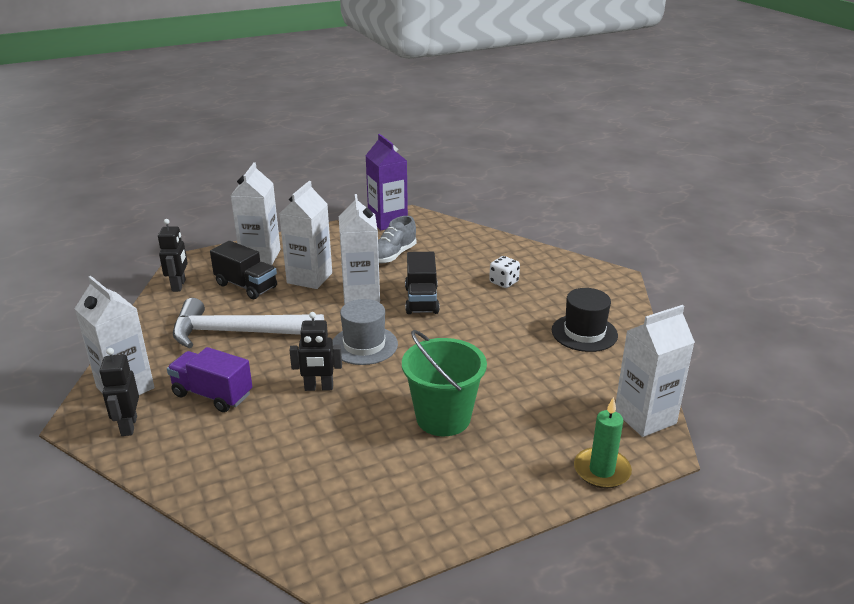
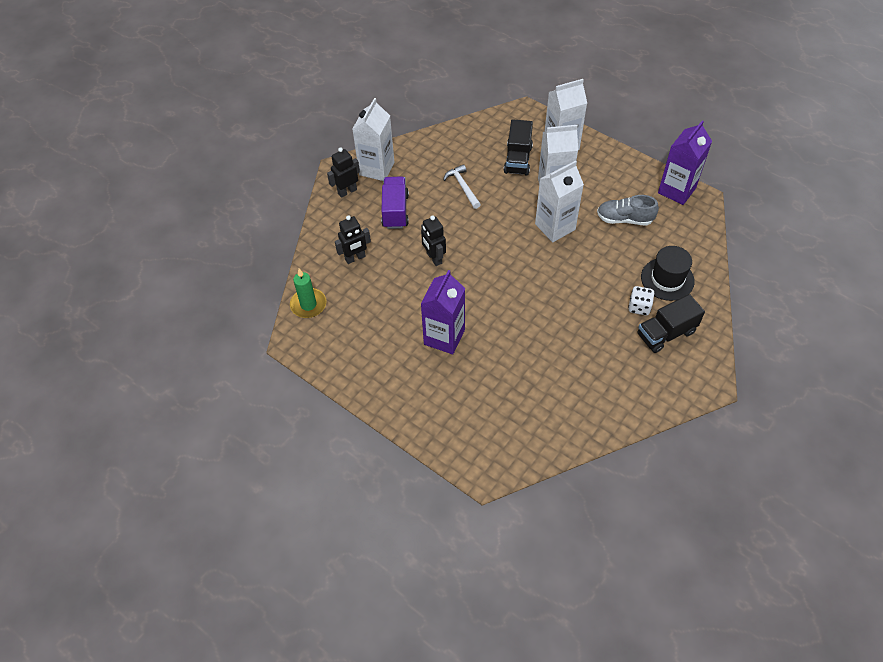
camera: 65 degrees right, 25 degrees up
black robot [158,219,188,292] -> black robot moved to [335,215,371,264]
white hammer [173,298,324,348] -> white hammer [443,164,481,209], size x0.50
grey hat [332,299,398,365] -> none
green bucket [402,330,487,436] -> purple carton [421,270,465,354]
black truck [405,252,440,314] -> black truck moved to [637,294,705,353]
black hat [552,288,618,352] -> black hat moved to [641,246,695,301]
green candle [574,397,632,489] -> green candle moved to [290,269,327,318]
white carton [615,305,695,437] -> none

